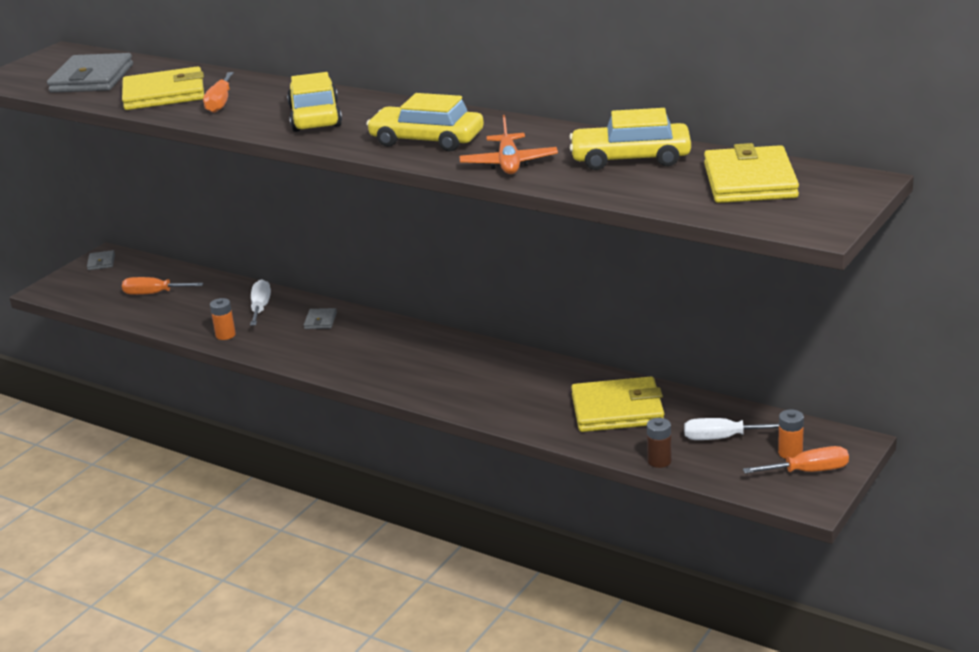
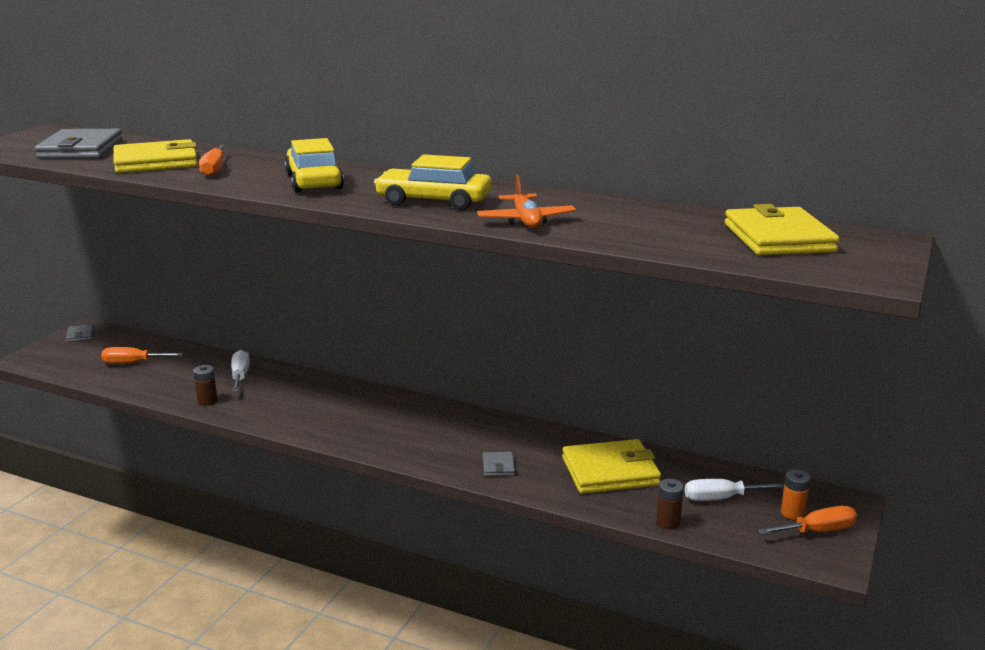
camera: 10 degrees left, 5 degrees down
orange battery [210,298,236,340] -> brown battery [193,365,218,406]
grey wallet [304,308,337,329] -> grey wallet moved to [483,452,515,476]
yellow car [569,108,691,170] -> none

